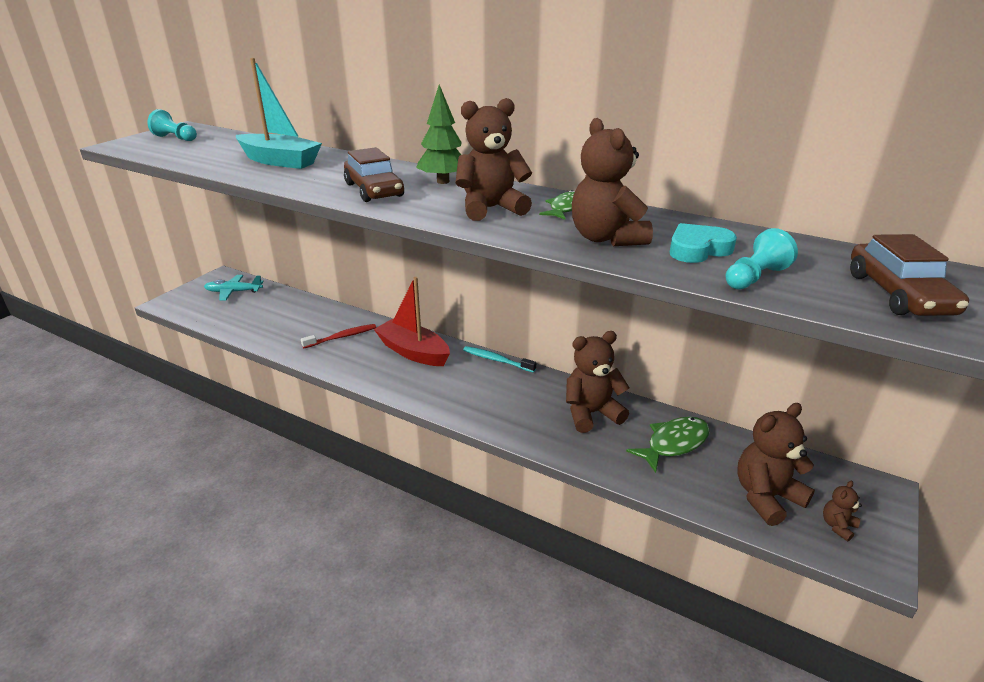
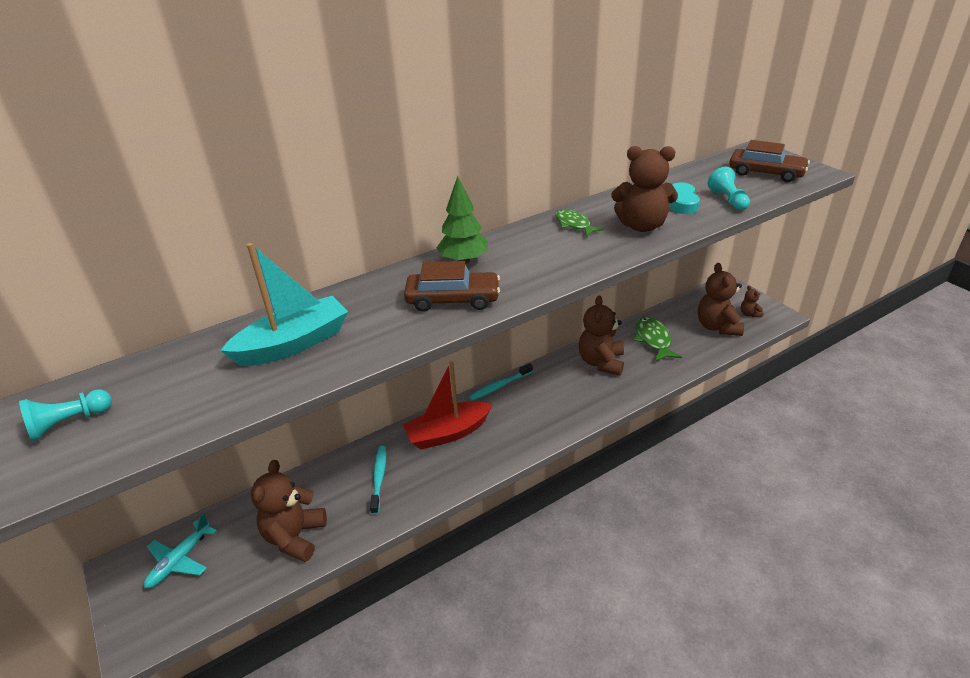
camera: 60 degrees left, 5 degrees up
red toothbrush [301,324,376,348] -> turquoise toothbrush [370,446,386,515]
brown teddy bear [456,98,532,221] -> brown teddy bear moved to [251,460,327,562]

